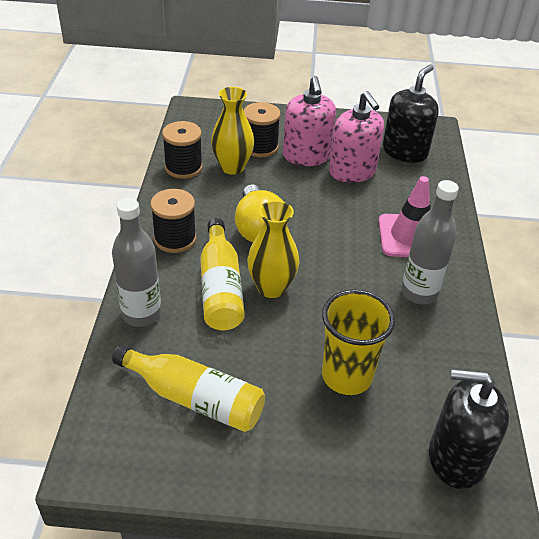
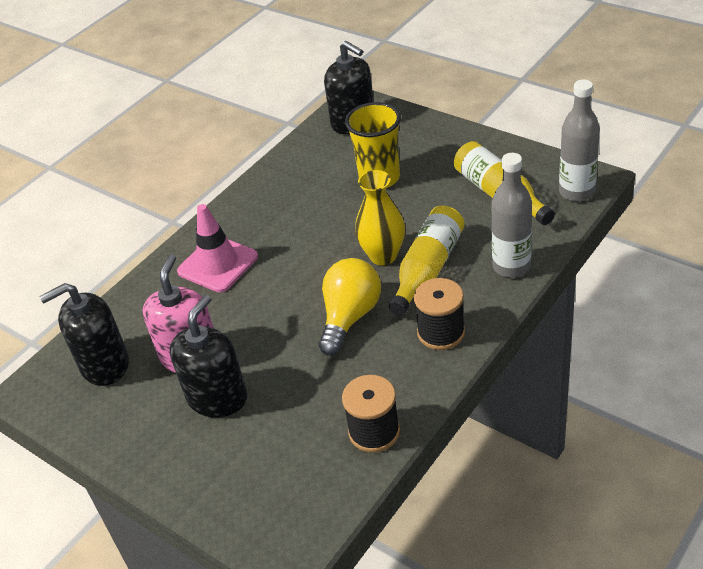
camera: 140 degrees left, 0 degrees up
yellow vase [211,87,254,175] -> none
black spool [244,102,280,157] -> none
pink soap dispenser [283,76,336,166] -> black soap dispenser [170,295,247,418]
grey bottle [401,180,459,305] -> grey bottle moved to [559,79,600,202]

